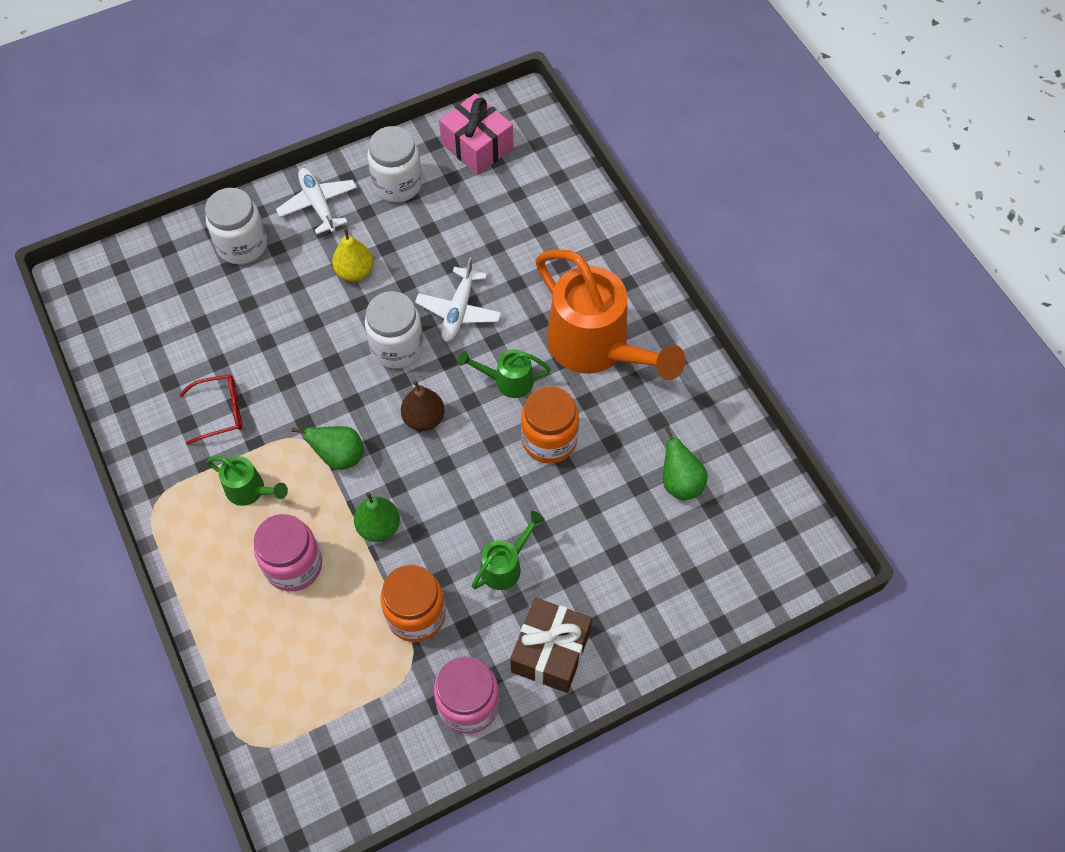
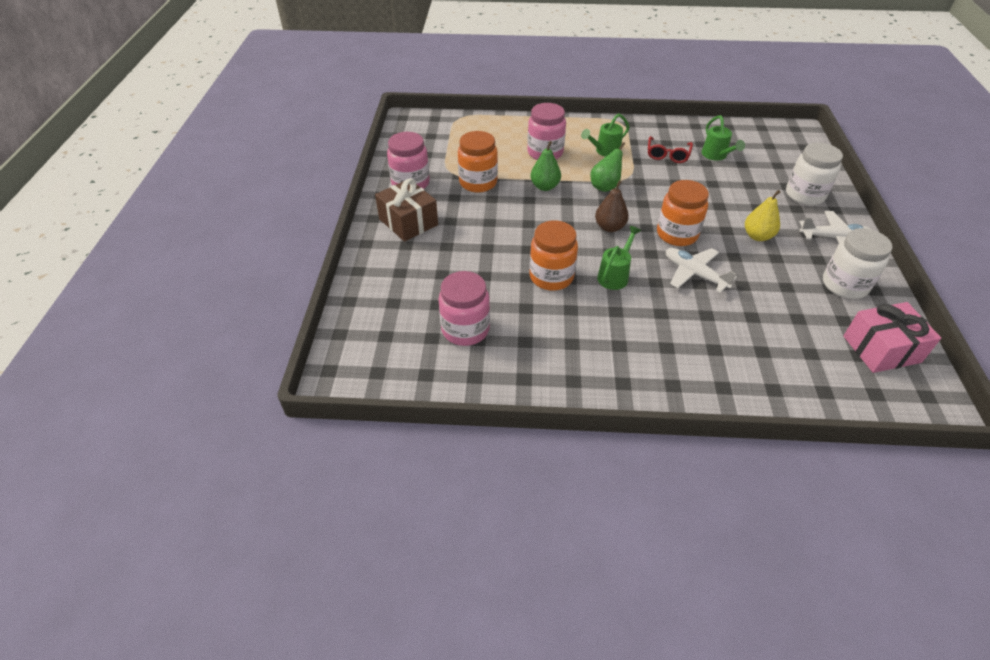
camera: 120 degrees right, 15 degrees down
white jar [365,291,424,369] -> orange jar [657,180,709,246]
green watering can [472,511,545,590] -> green watering can moved to [702,115,745,161]
orange watering can [535,249,685,380] -> none
green pear [663,426,708,500] -> pink jar [438,271,490,346]

